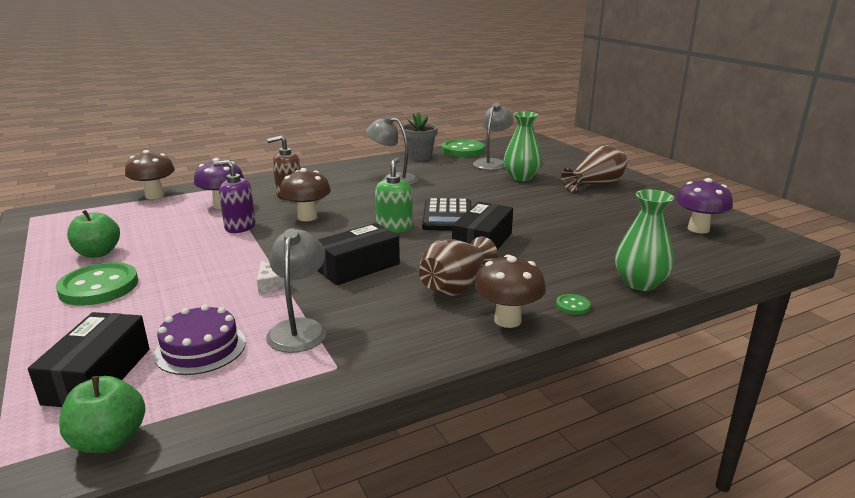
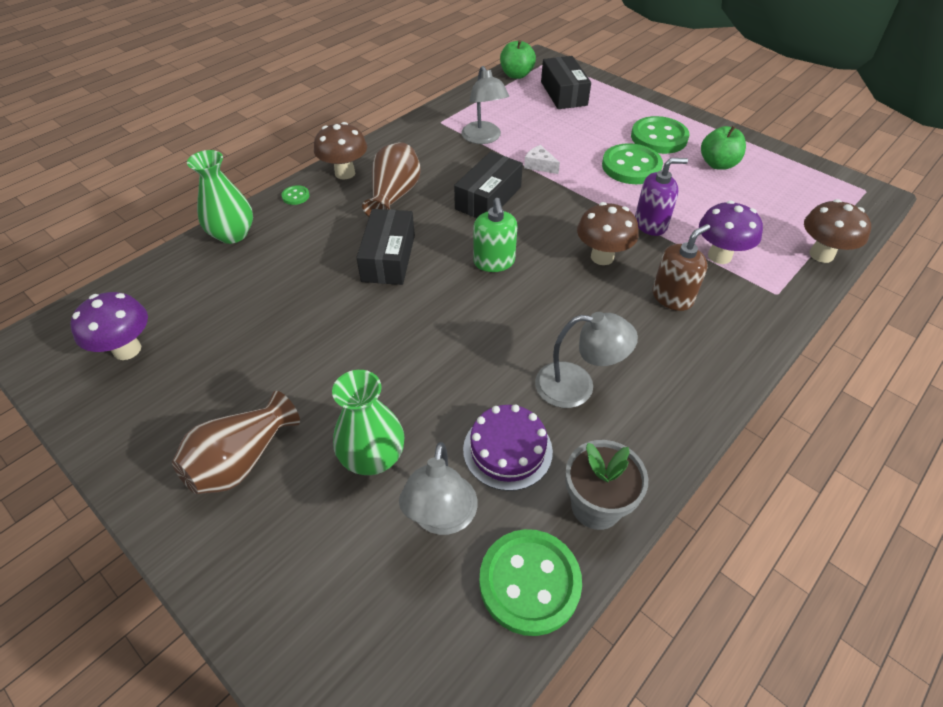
camera: 160 degrees right, 25 degrees up
purple cake [154,304,246,375] -> purple cake moved to [463,404,553,491]
black calculator [422,198,472,231] -> none
none -> green button [602,143,663,184]

